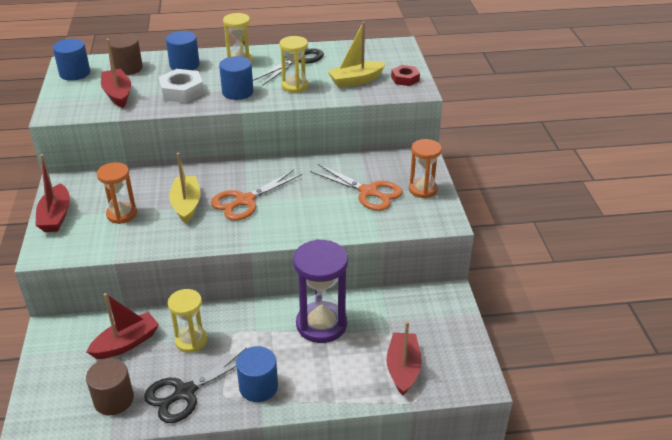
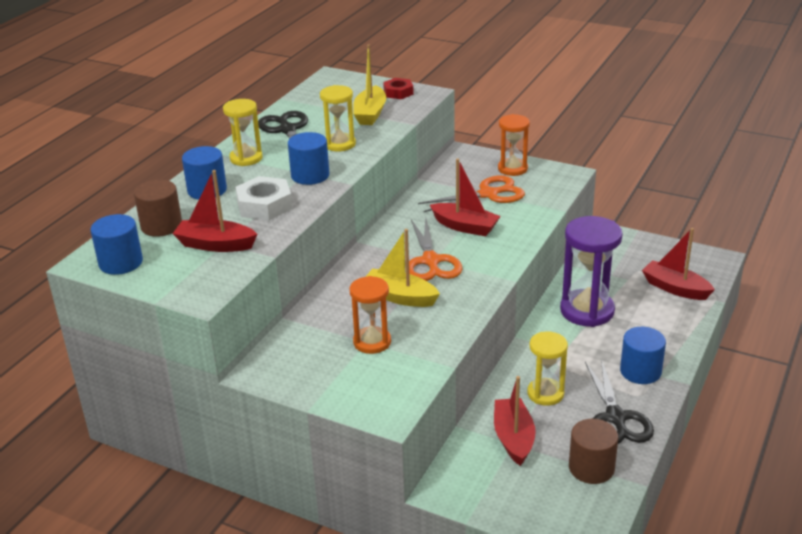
camera: 55 degrees left, 5 degrees down
red boat [36,154,70,232] -> red boat moved to [430,158,501,236]

